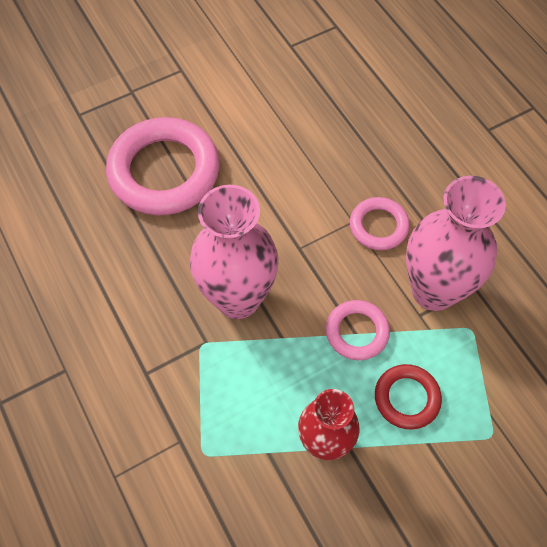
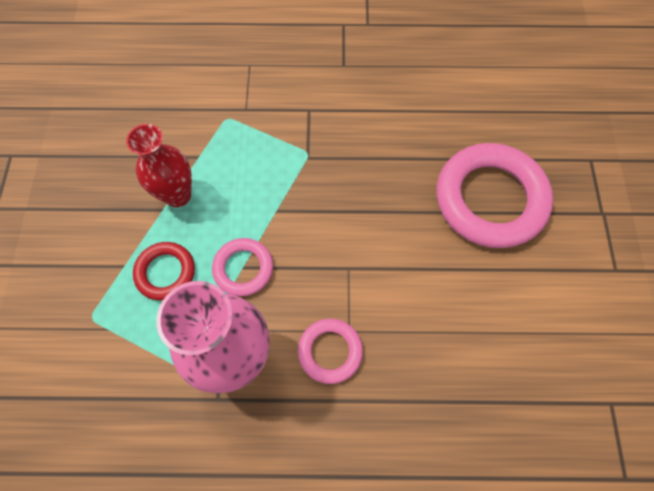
camera: 120 degrees right, 5 degrees up
pink vase [190,185,279,319] -> none

